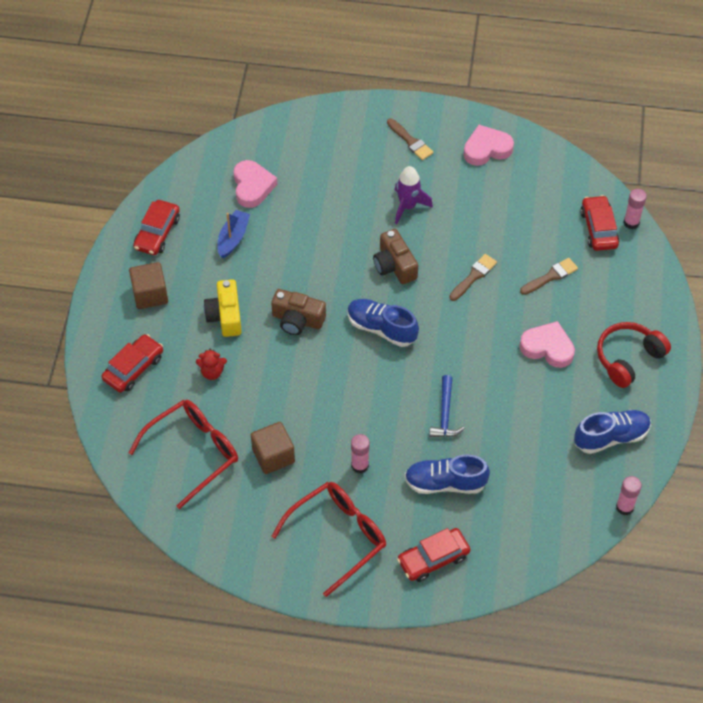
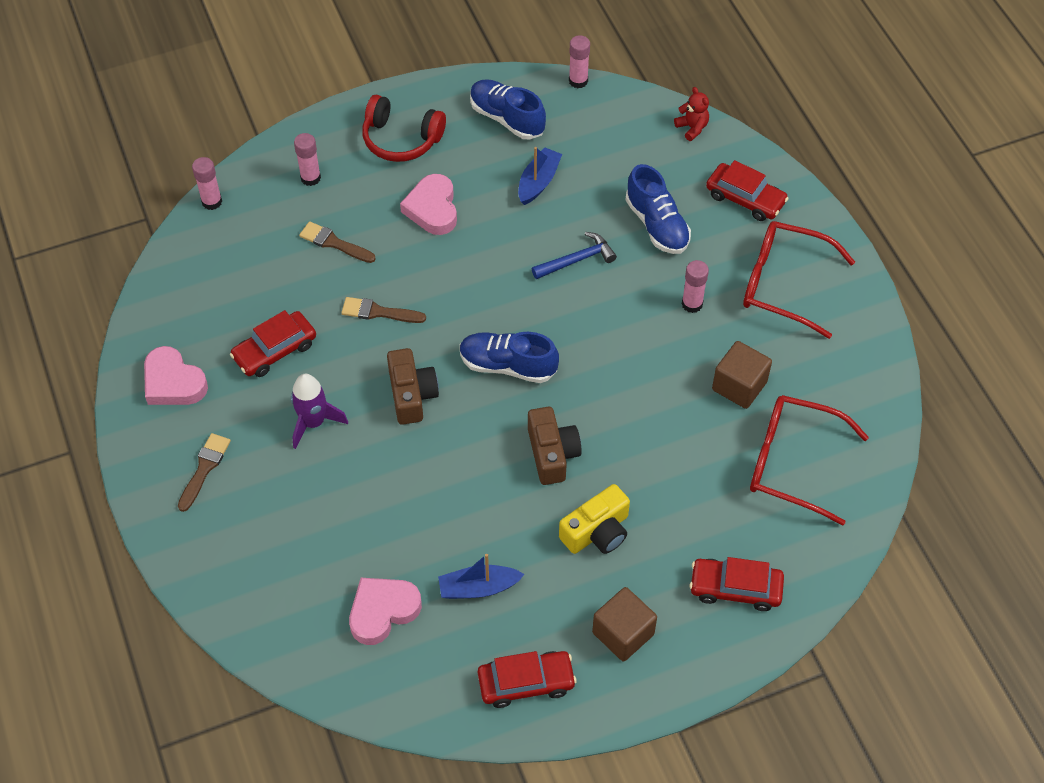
camera: 120 degrees left, 0 degrees up
red teddy bear [196,349,227,380] -> red teddy bear moved to [674,87,709,141]
blue shoe [347,299,419,347] -> blue shoe turned 105 degrees clockwise [460,332,559,383]
brown camera [373,229,418,284] -> brown camera turned 45 degrees counterclockwise [387,348,439,425]
red car [580,195,619,251] -> red car moved to [230,310,316,377]
none -> pink glue stick [294,133,321,186]
none -> blue boat [518,147,562,205]

